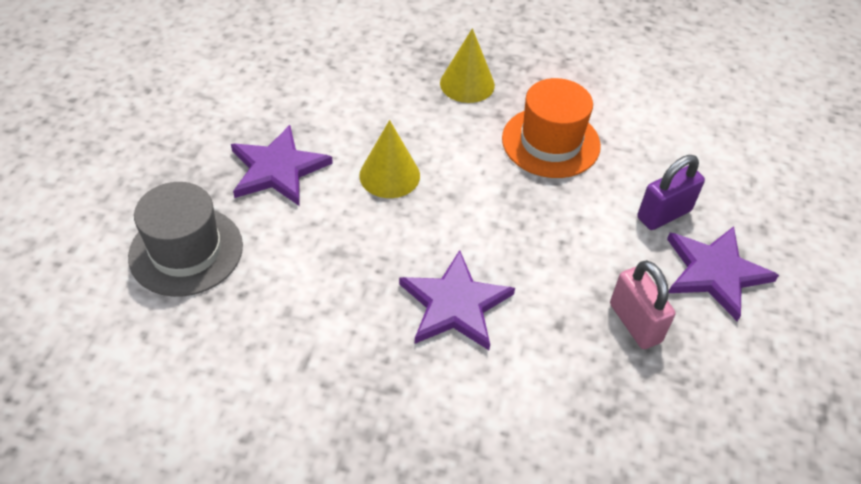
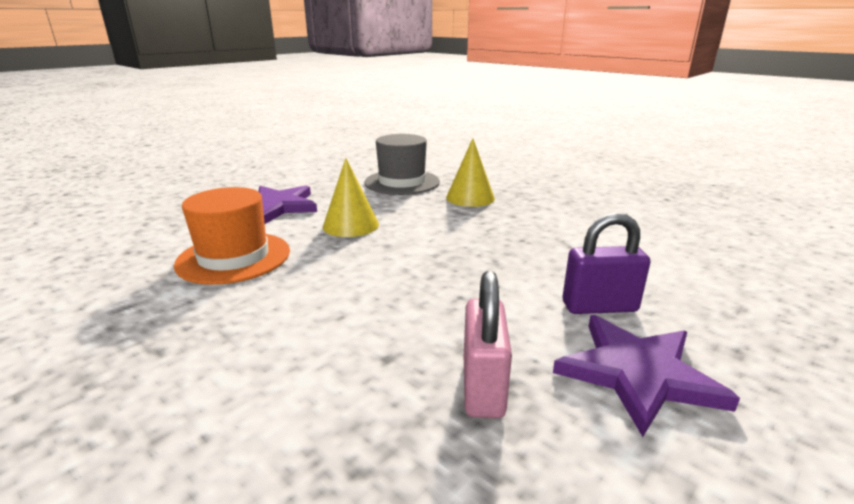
camera: 30 degrees right, 25 degrees down
grey hat [128,182,243,297] -> grey hat moved to [364,134,440,195]
purple star [399,250,515,350] -> none
orange hat [502,78,601,178] -> orange hat moved to [174,187,290,285]

